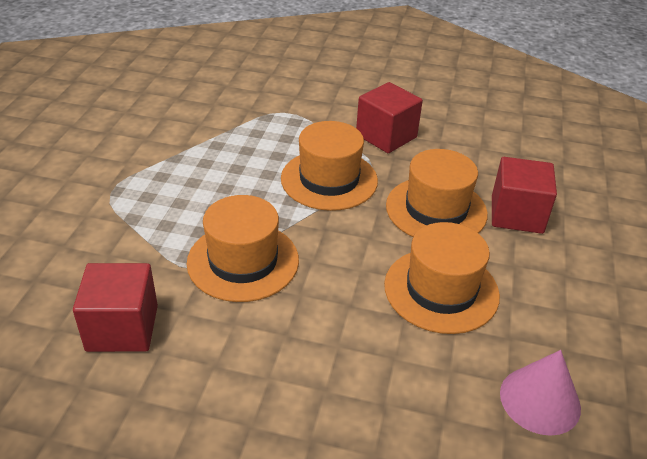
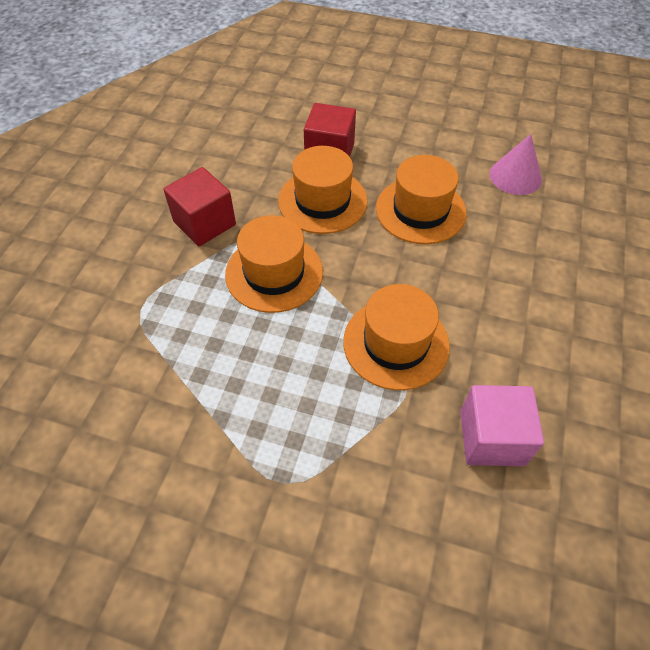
camera: 85 degrees left, 15 degrees up
red cube [73,263,158,352] -> pink cube [460,385,544,466]

